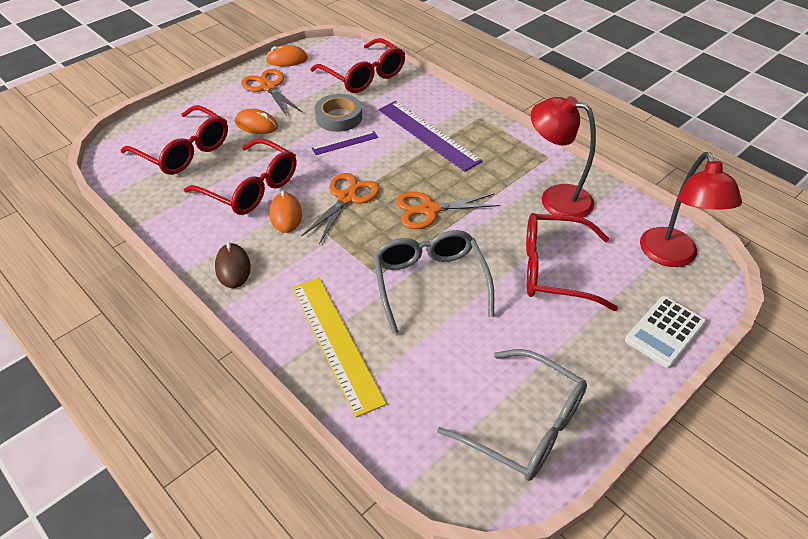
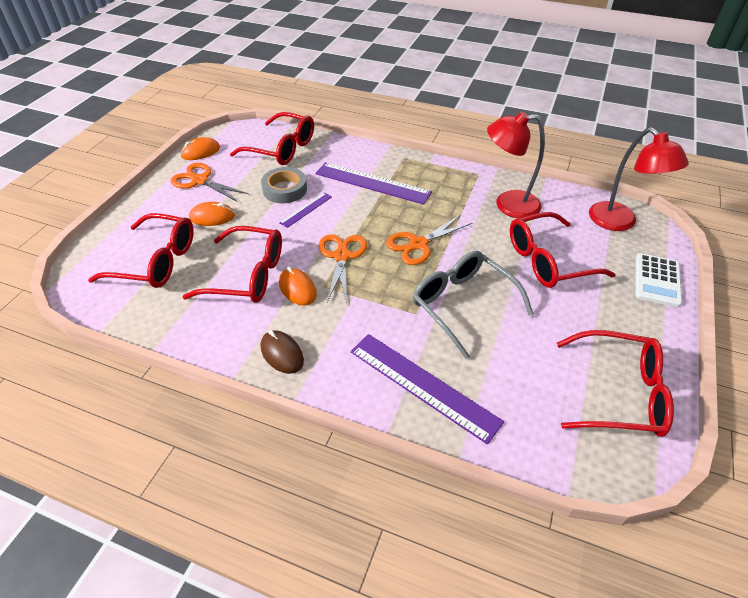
camera: 25 degrees left, 0 degrees up
yellow ruler [292,278,387,417] -> purple ruler [350,334,504,445]
grey glasses [437,349,587,481] -> red glasses [557,330,674,437]

